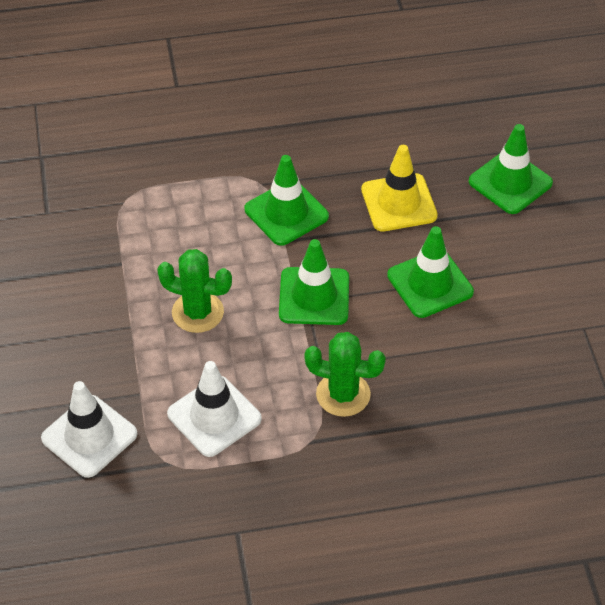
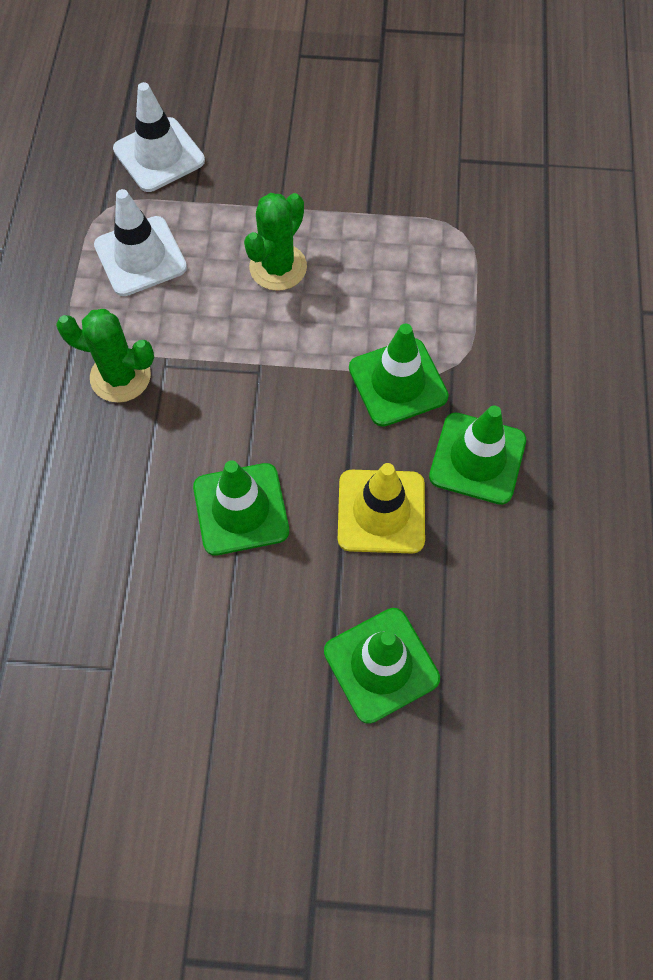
camera: 105 degrees right, 15 degrees up
green traffic cone [279,239,349,325] -> green traffic cone moved to [429,405,526,505]
green cactus [304,332,386,417] -> green cactus turned 75 degrees clockwise [56,309,154,403]

